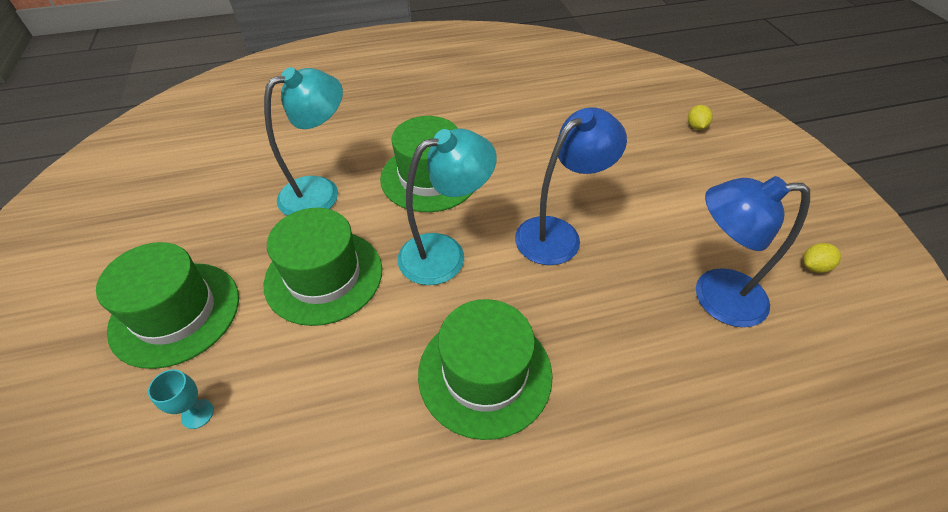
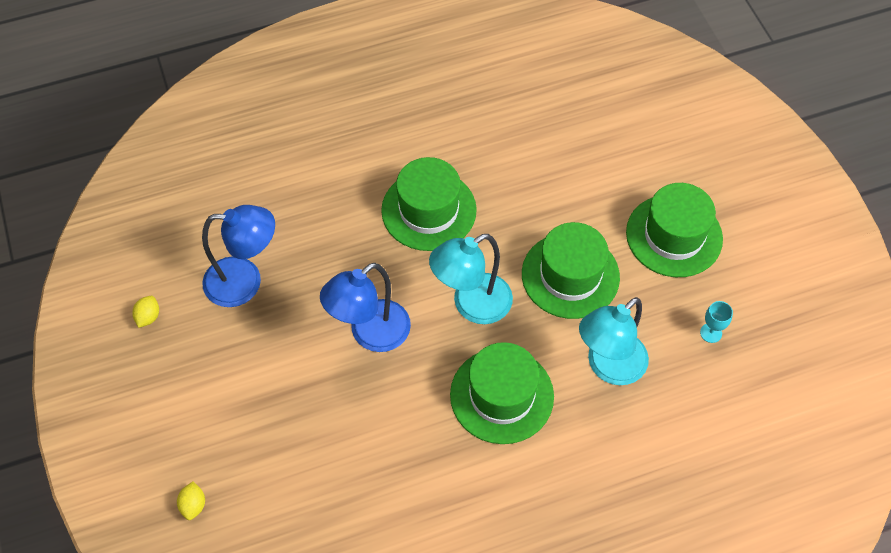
camera: 175 degrees right, 10 degrees up
turquoise goblet [148,369,214,429] -> turquoise goblet moved to [700,301,733,343]
yellow lemon [803,243,841,273] -> yellow lemon turned 45 degrees counterclockwise [132,296,159,328]

